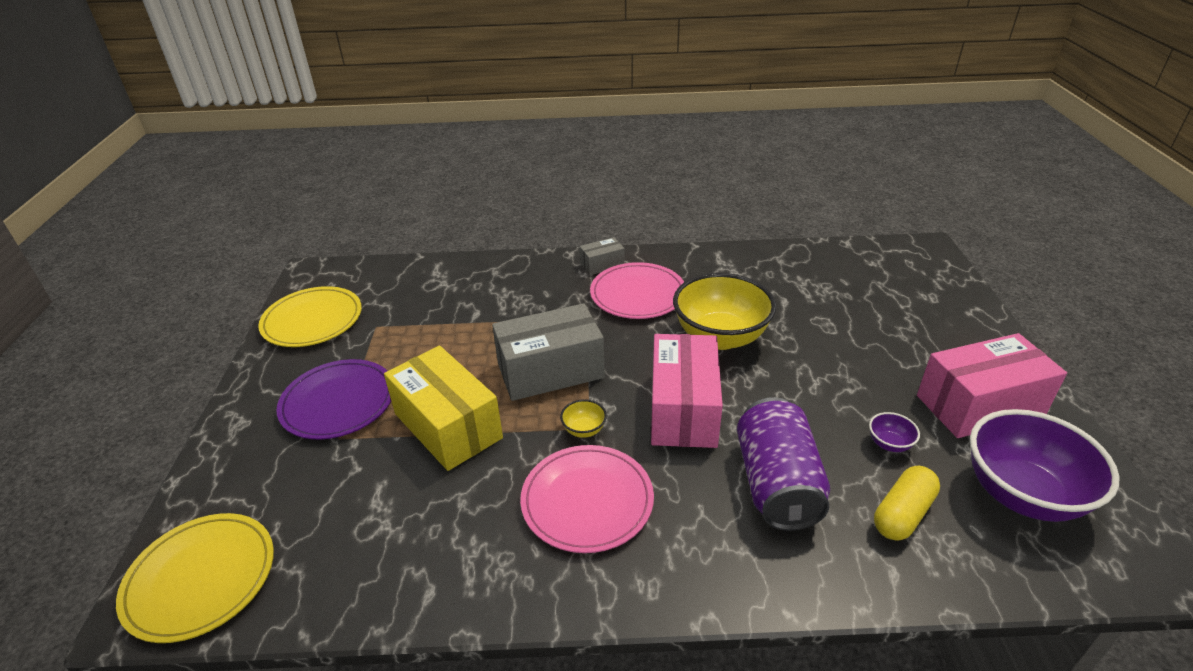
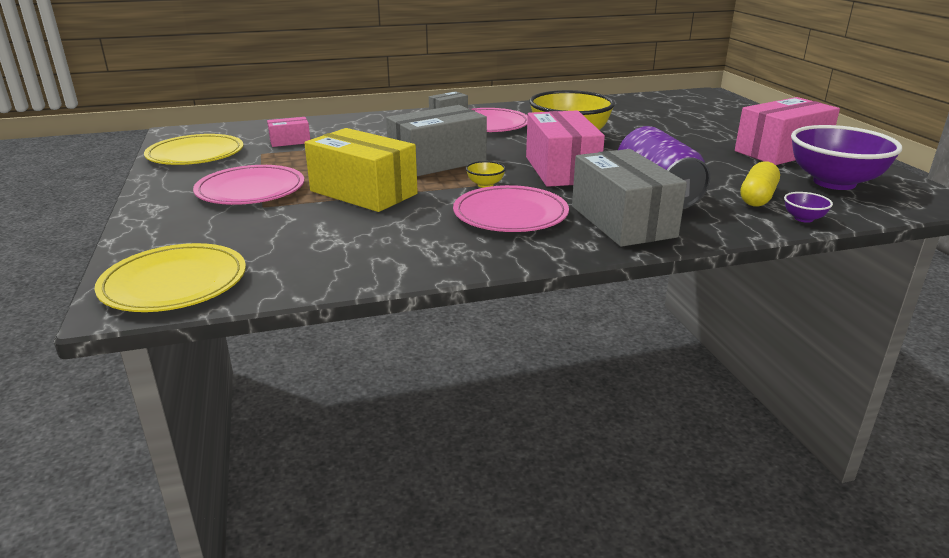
camera: 15 degrees left, 10 degrees down
purple plate [276,359,391,439] -> pink plate [193,165,304,205]
purple bowl [869,412,920,452] -> purple bowl moved to [784,192,833,223]
none -> pink box [267,117,310,147]
none -> grey box [572,149,687,247]

